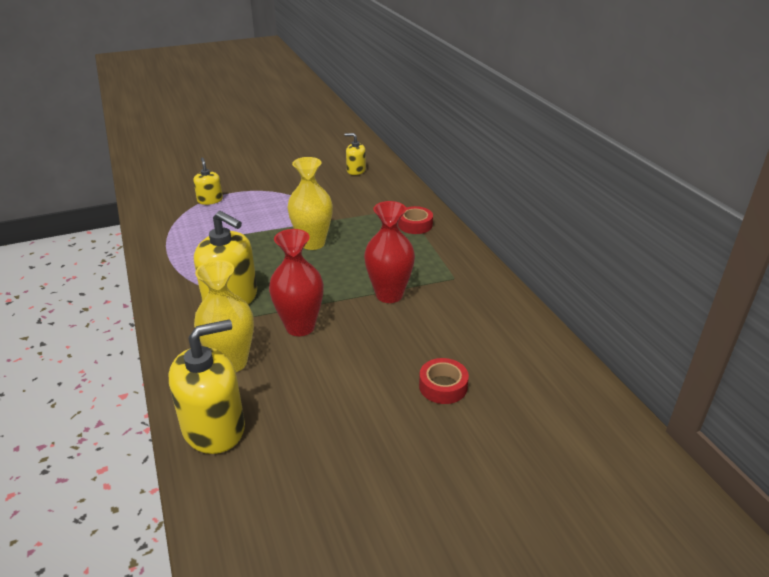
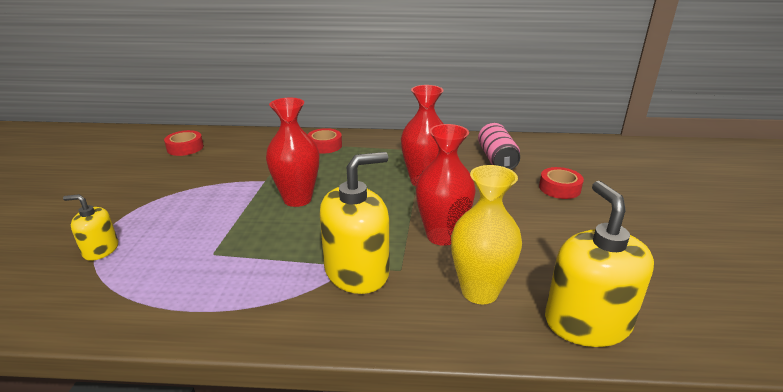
camera: 65 degrees left, 5 degrees down
yellow vase [288,157,333,250] -> red vase [266,98,319,207]
yellow soap dispenser [344,133,366,175] -> red tape [164,130,204,156]
none -> pink can [478,123,520,170]

